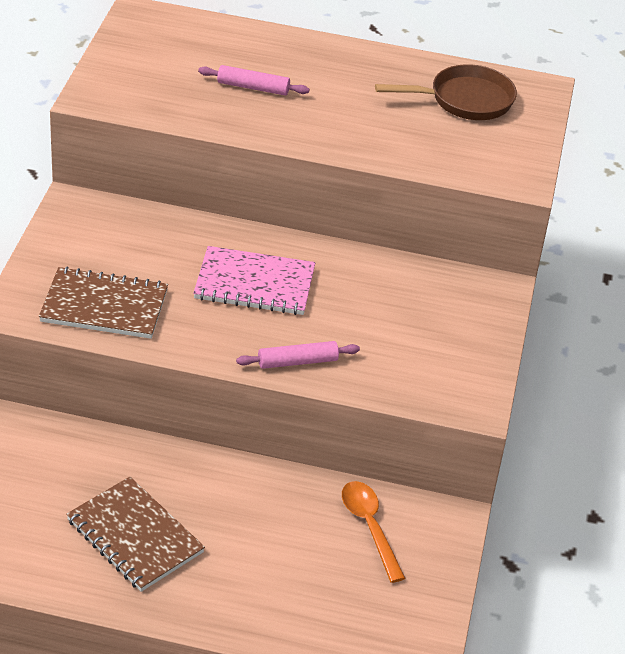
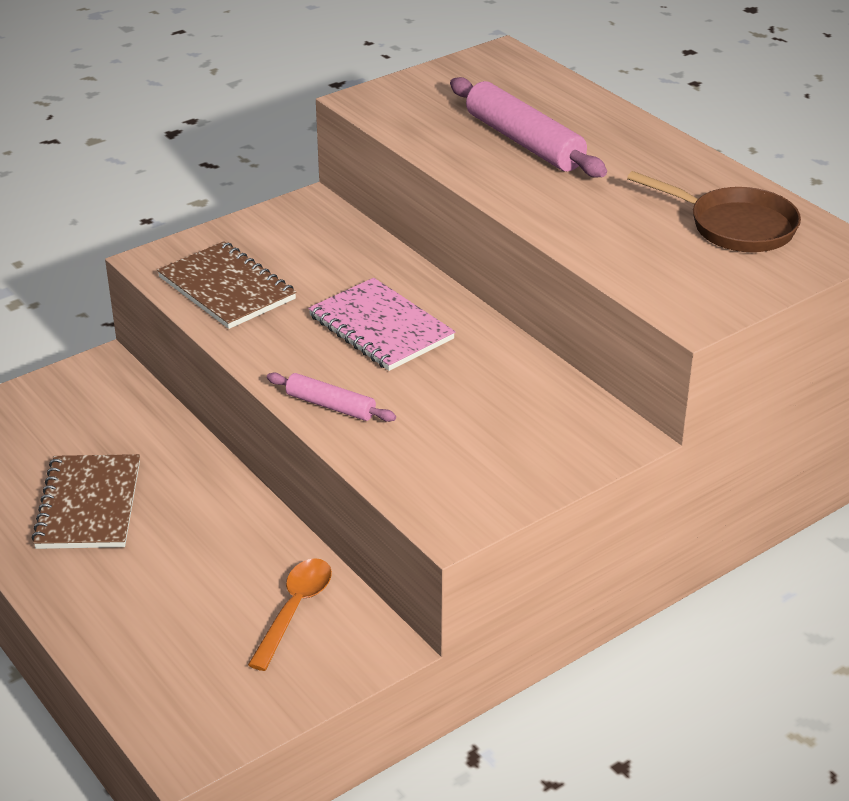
camera: 45 degrees right, 5 degrees down
pink rolling pin [198,65,310,96] -> pink rolling pin [450,77,607,178], size x1.80

